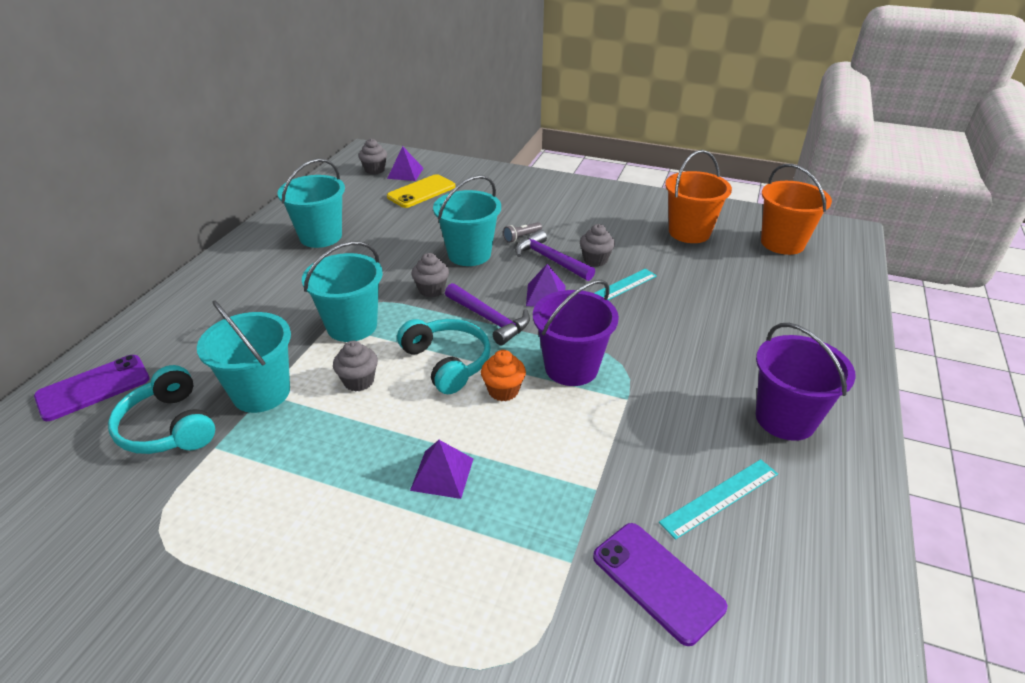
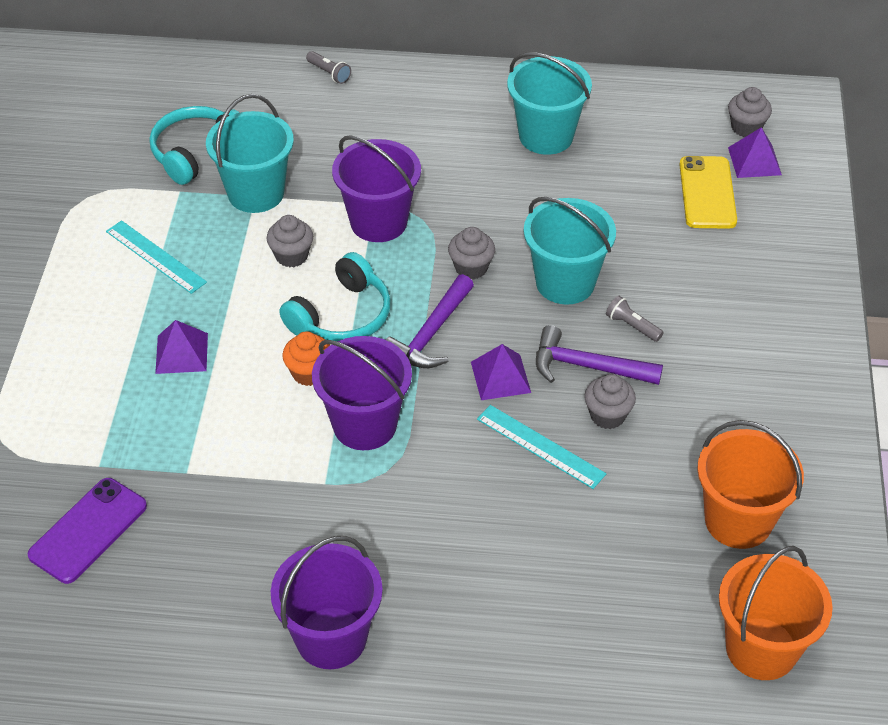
camera: 75 degrees right, 10 degrees up
purple phone [34,355,150,421] -> none
turquoise bucket [302,241,383,342] -> purple bucket [332,135,421,242]
yellow phone [387,174,455,208] -> yellow phone turned 60 degrees clockwise [679,156,737,229]
purple hammer [515,229,595,281] -> purple hammer turned 105 degrees counterclockwise [536,325,663,385]
turquoise ruler [659,459,778,540] -> turquoise ruler moved to [106,220,207,294]
none -> grey flashlight [306,51,351,84]

